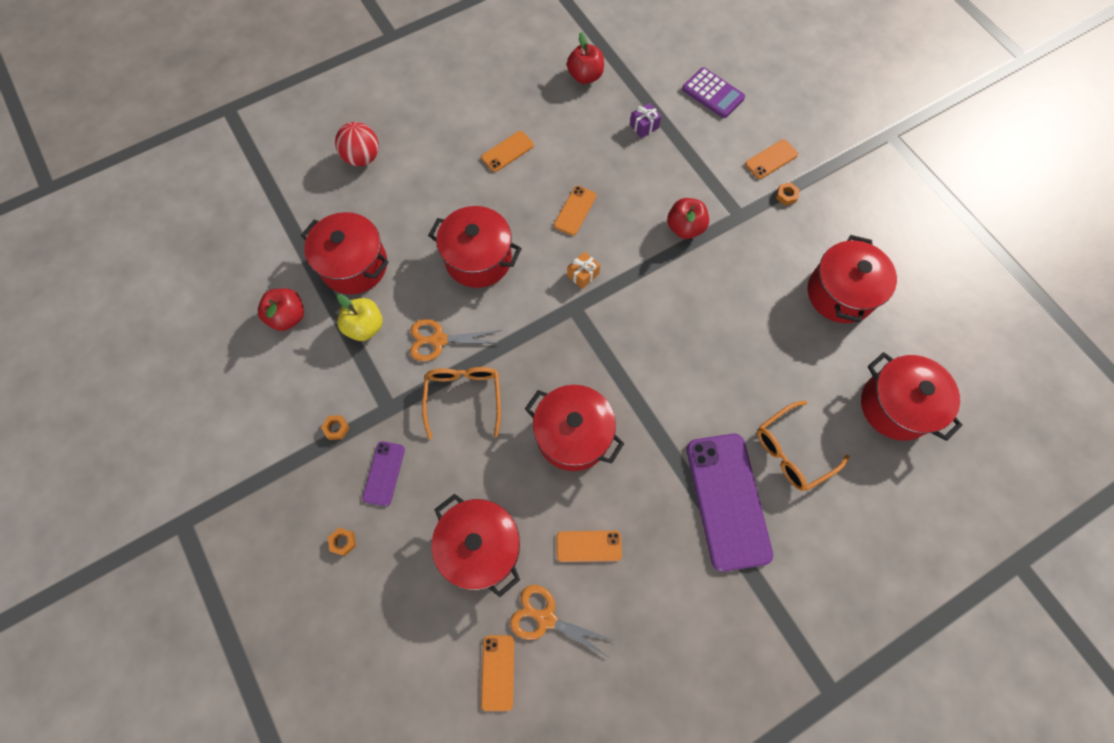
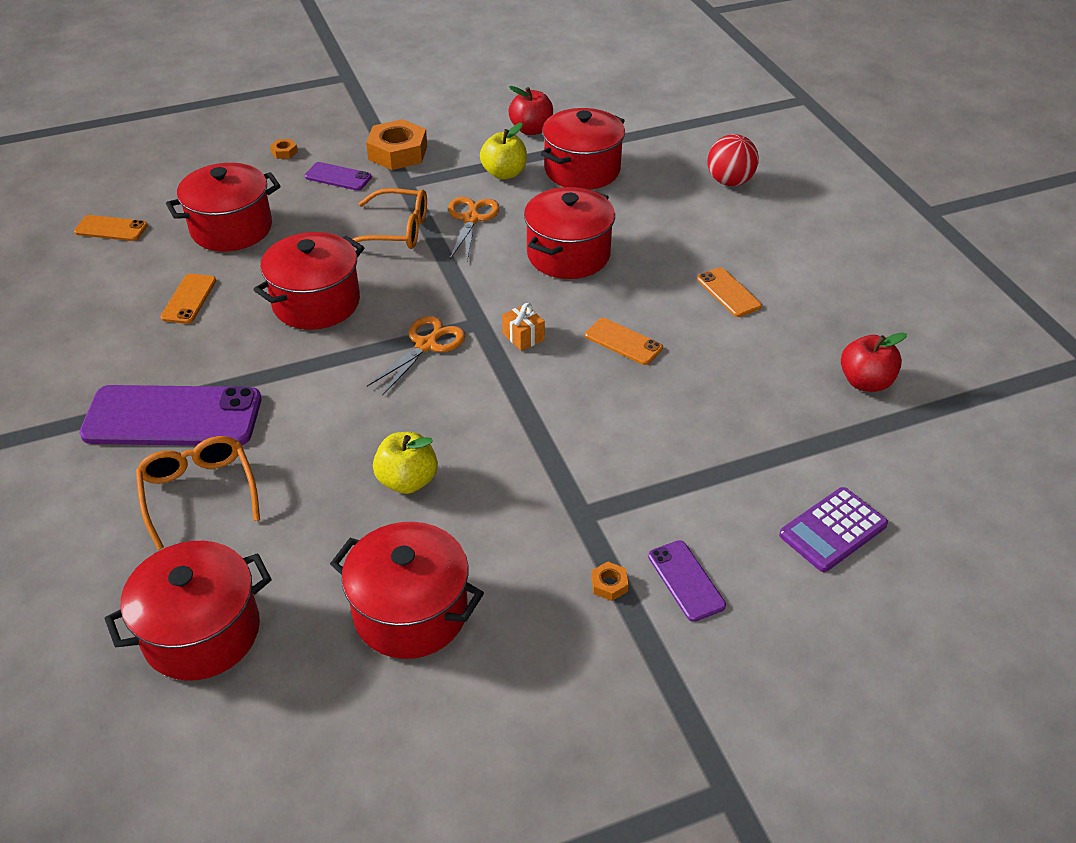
camera: 100 degrees right, 25 degrees down
orange nut [321,415,350,440] -> orange nut [366,119,427,170], size x2.36
orange scissors [510,585,615,657] -> orange scissors moved to [367,316,465,395]
purple gift [630,103,662,138] -> none
red apple [667,198,709,239] -> none
orange phone [745,139,798,179] -> purple phone [648,540,726,622]
none -> yellow apple [373,432,438,494]

